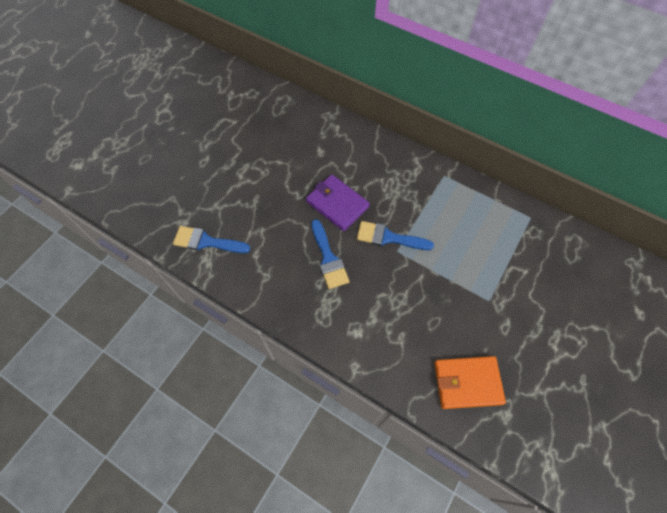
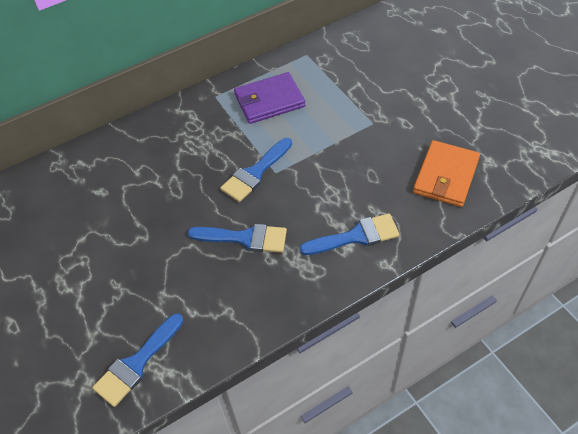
camera: 60 degrees left, 10 degrees down
purple wallet [306,175,370,231] -> purple wallet moved to [234,72,305,124]
none -> blue brush [300,213,400,255]

